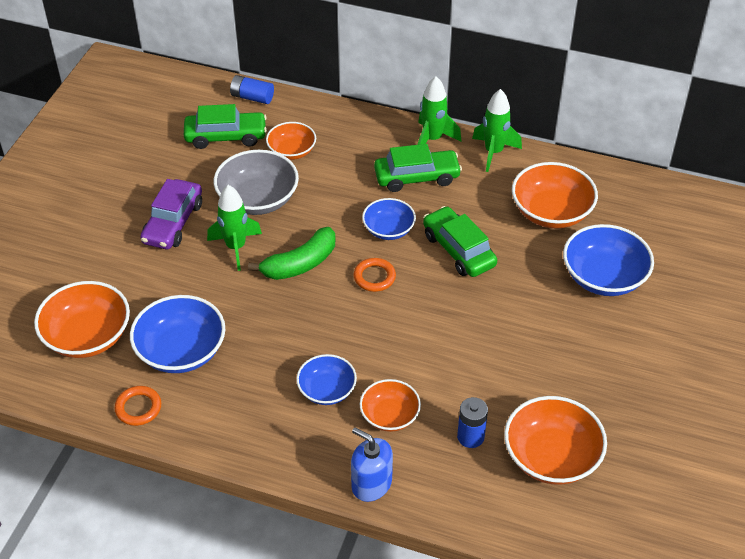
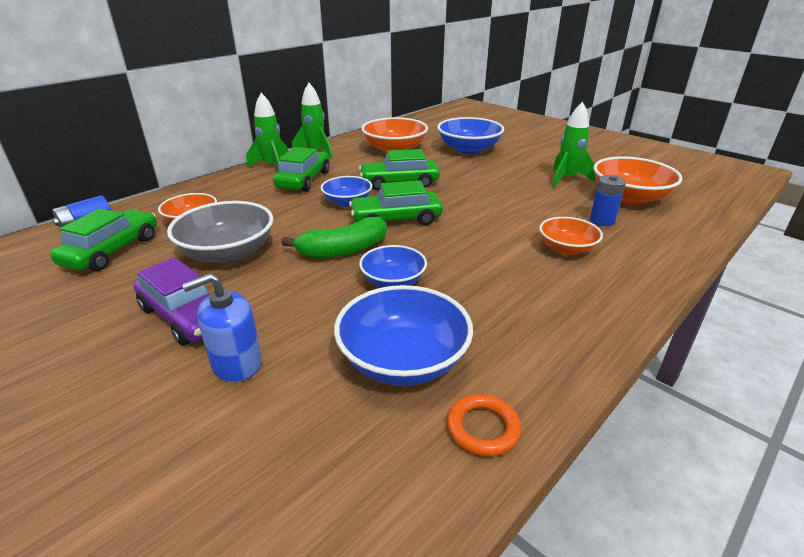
camera: 65 degrees left, 15 degrees down
orange bowl [34,281,130,358] -> none
green rocket [207,185,262,271] -> green rocket moved to [552,102,596,187]
green banana [248,227,335,280] -> green banana turned 75 degrees clockwise [281,217,387,258]
blue bowl [296,354,357,405] -> blue bowl moved to [359,245,427,288]
blue soap dispenser [351,428,393,502] -> blue soap dispenser moved to [182,273,262,382]
orange ring [354,258,396,292] -> green car [349,180,443,225]

